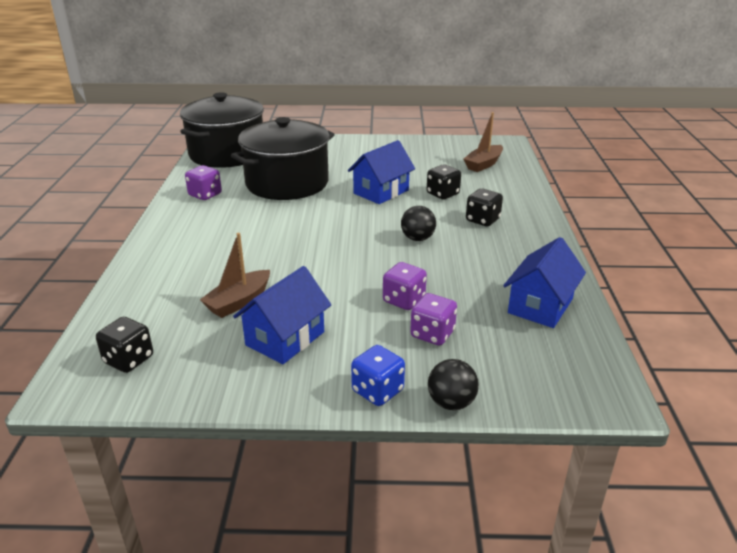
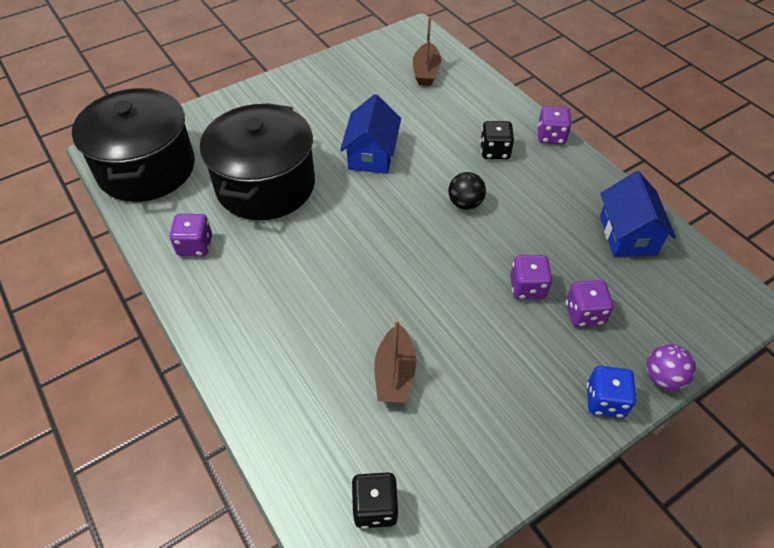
camera: 35 degrees left, 20 degrees up
blue house [233,266,331,364] -> none
black dice [427,165,461,200] -> none
black ball [428,359,479,410] -> purple ball [646,344,696,391]
none -> purple dice [537,106,572,145]

